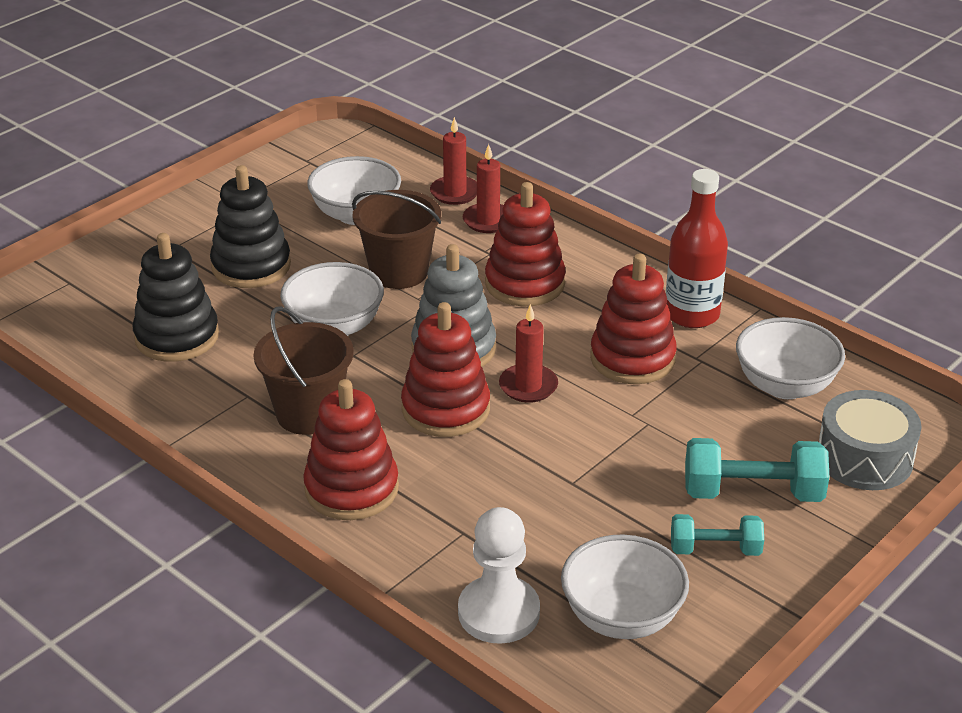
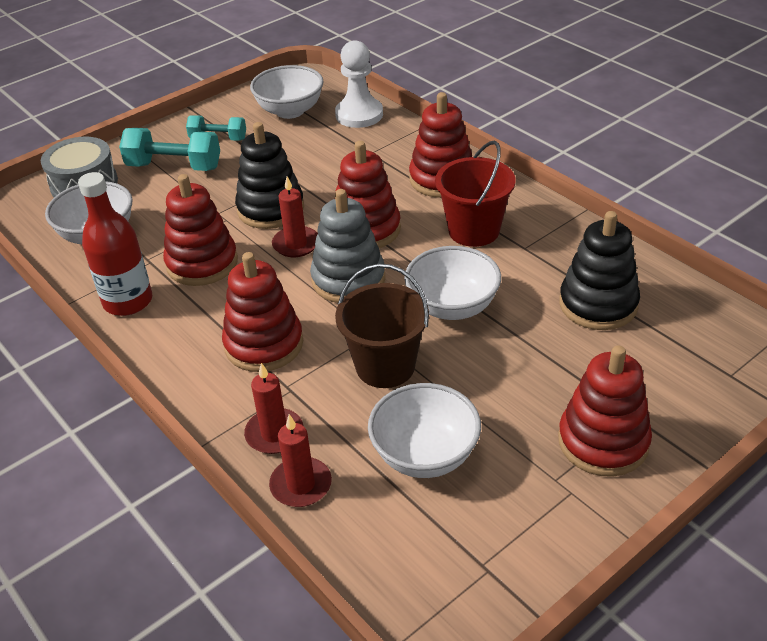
camera: 170 degrees left, 5 degrees up
black stacking toy [210,165,291,288] -> black stacking toy moved to [235,122,304,229]
brown bucket [253,306,354,435] -> red bucket [435,141,516,247]
none -> red stacking toy [558,346,652,477]

